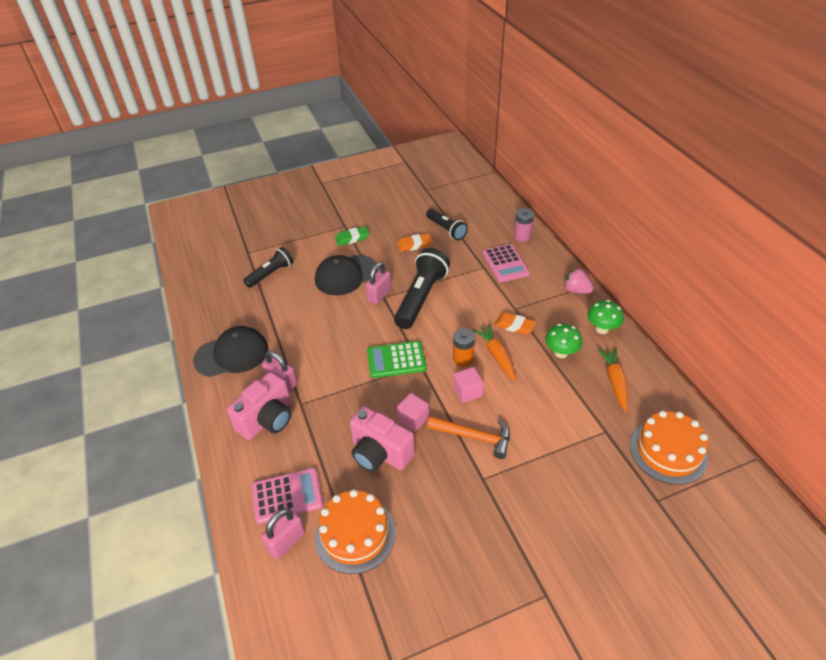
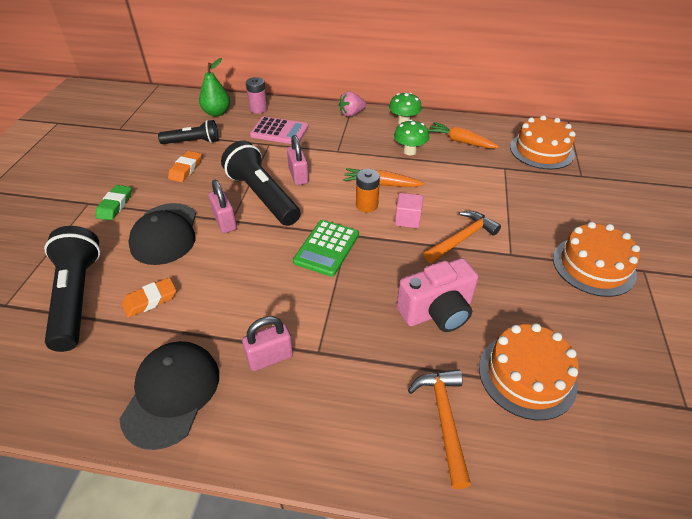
camera: 60 degrees left, 0 degrees up
pink camera [227,372,292,440] -> none
black flashlight [243,247,294,288] -> black flashlight [44,226,101,352], size x1.63
pink calculator [252,468,323,524] -> orange hammer [408,369,471,489]
pink padlock [261,509,305,559] -> pink padlock moved to [287,135,309,185]
pink cube [396,393,429,432] -> none
orange eraser [494,312,536,335] -> orange eraser moved to [122,277,176,318]
none -> green pear [199,58,230,117]
none -> orange cake [553,222,640,297]

